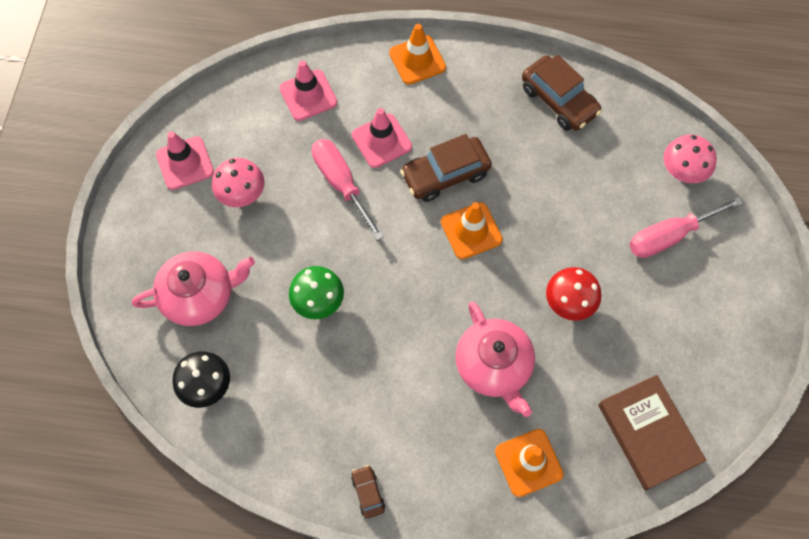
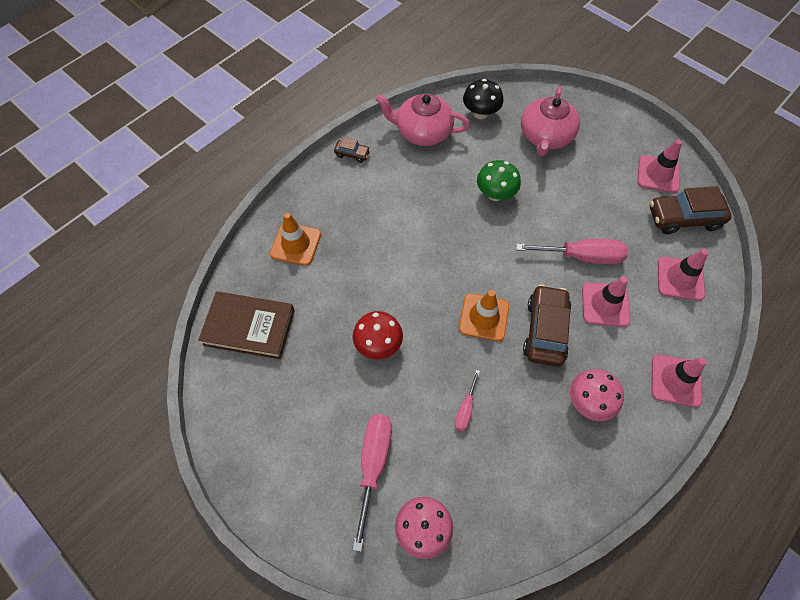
camera: 125 degrees right, 5 degrees down
pink mushroom [212,158,265,207] -> pink mushroom moved to [570,369,624,421]
orange traffic cone [389,24,446,85] -> pink traffic cone [651,355,707,407]
pink teapot [455,302,535,417] -> pink teapot moved to [375,94,470,146]
brown car [522,55,602,131] -> brown car moved to [650,186,732,234]
none -> pink screwdriver [455,370,480,431]

